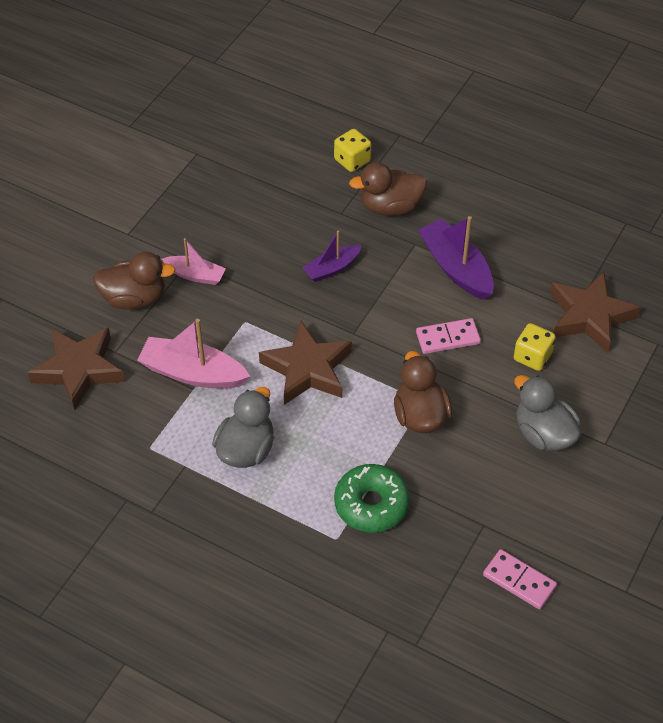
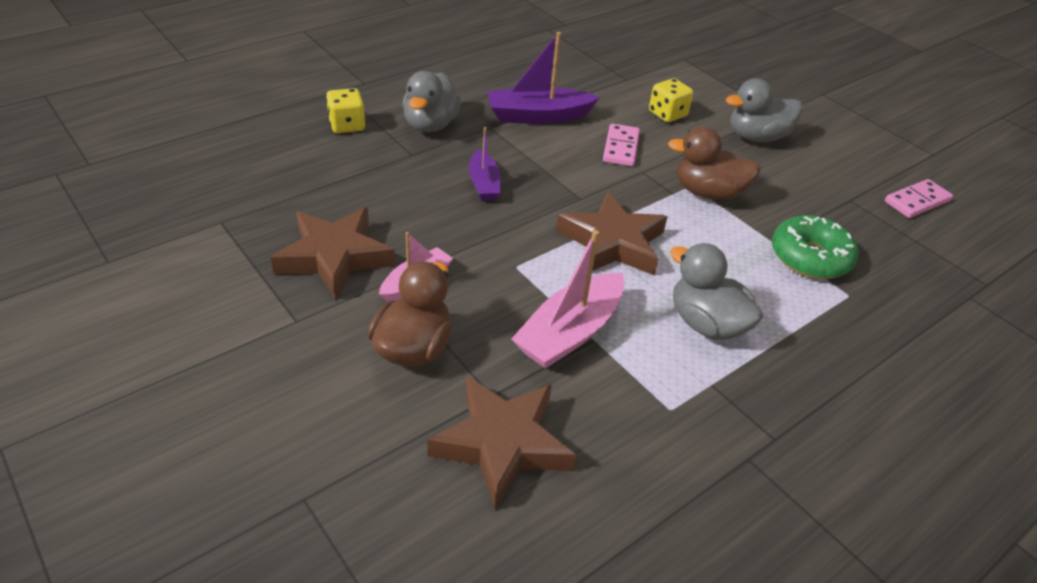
camera: 70 degrees left, 10 degrees down
brown duck [349,162,427,216] -> grey duck [402,71,461,132]
brown star [550,272,641,353] -> brown star moved to [271,208,395,300]

